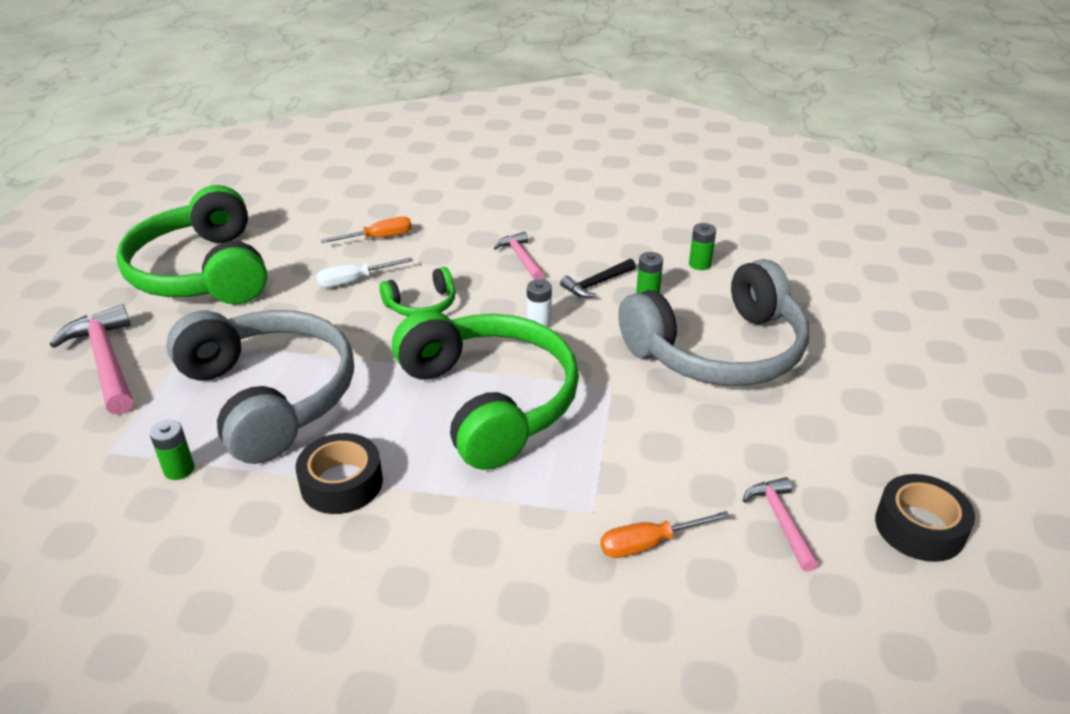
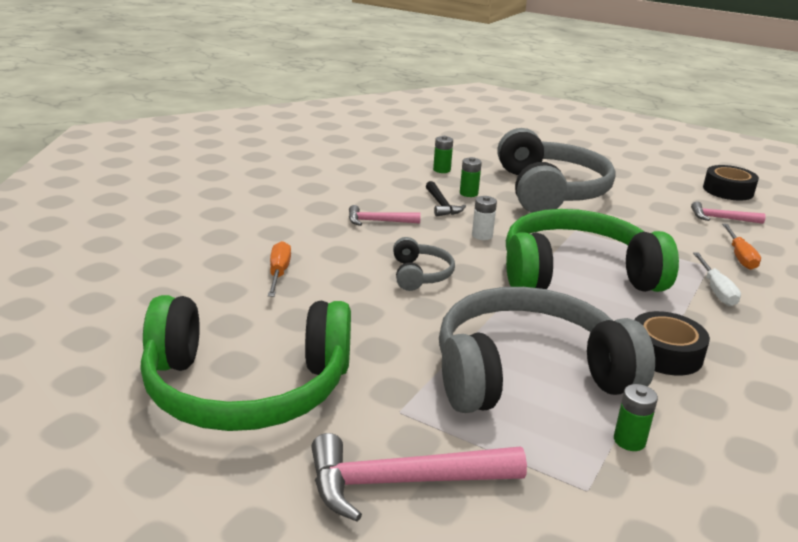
camera: 70 degrees left, 10 degrees down
white screwdriver [316,258,413,288] -> white screwdriver moved to [693,252,741,306]
green headphones [379,267,455,316] -> grey headphones [393,237,455,291]

